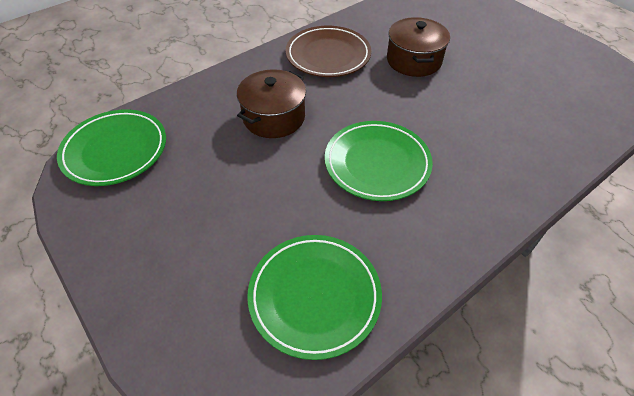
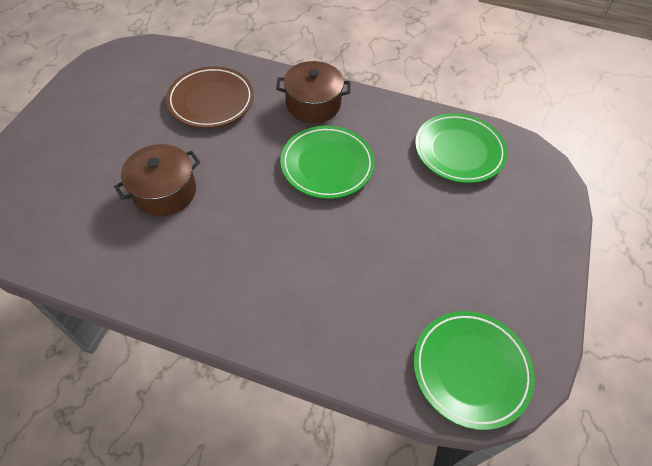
camera: 125 degrees left, 5 degrees up
brown pot [237,69,306,138] -> brown pot moved to [276,61,351,123]
brown plate [286,26,371,77] -> brown plate moved to [166,66,254,128]

